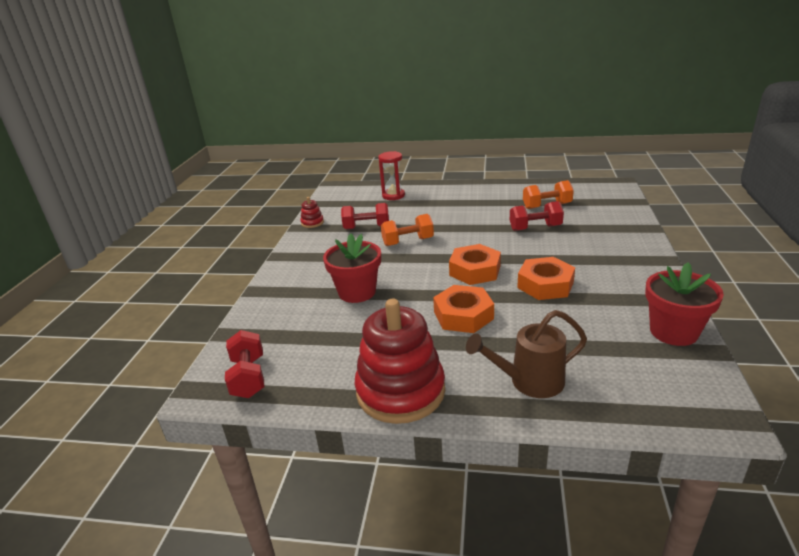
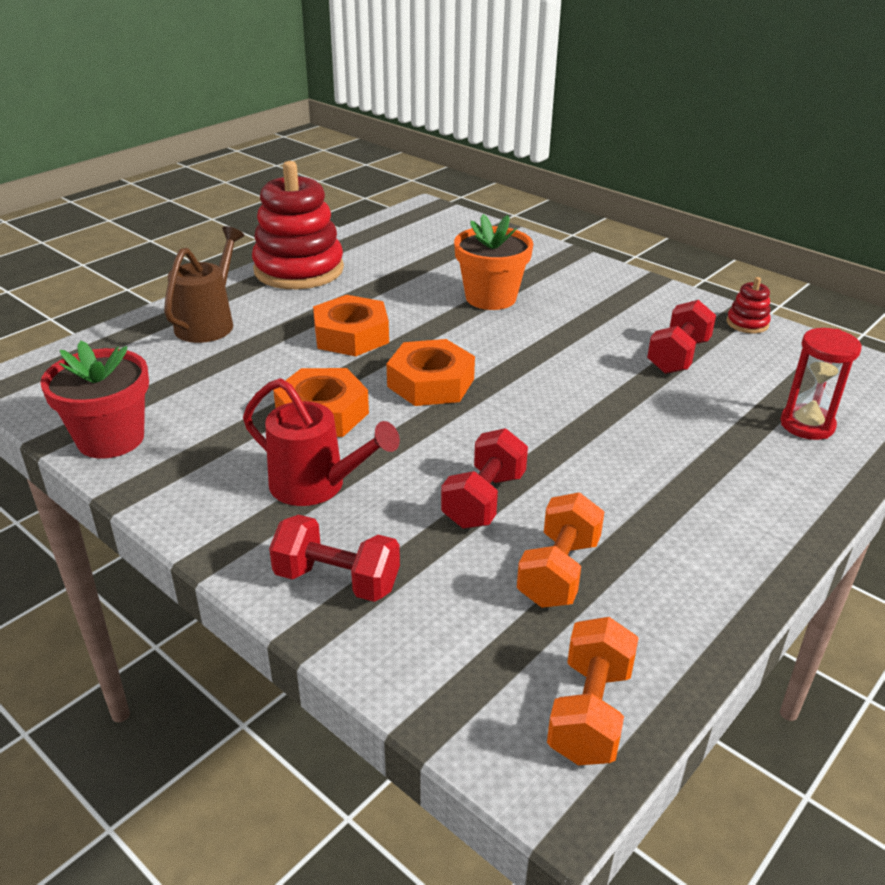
camera: 120 degrees right, 5 degrees up
red dumbbell [225,330,264,398] -> red dumbbell moved to [269,515,400,602]
red flower pot [323,233,381,303] -> orange flower pot [454,214,533,310]
orange dumbbell [381,214,434,246] -> orange dumbbell moved to [547,617,639,765]
none -> red watering can [243,378,400,506]

